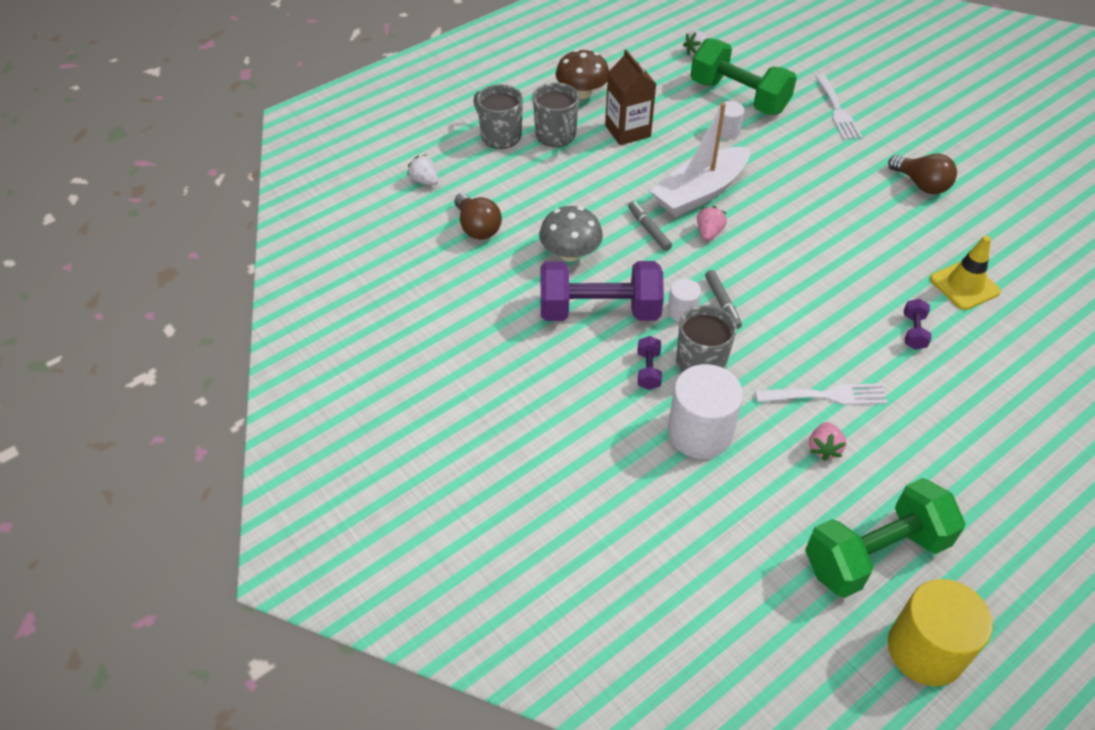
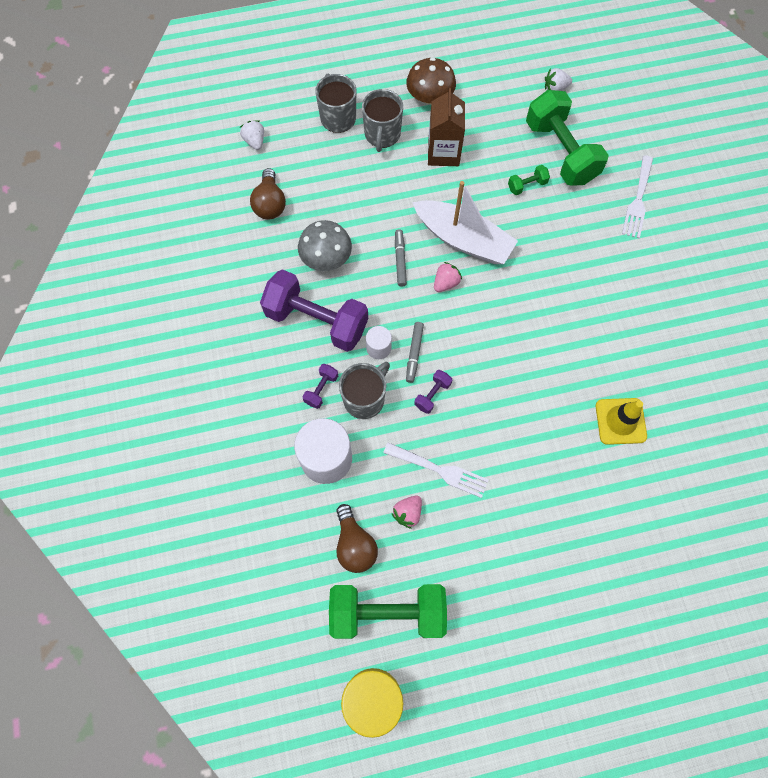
camera: 25 degrees right, 20 degrees up
white boat [650,102,751,217] -> white boat turned 135 degrees counterclockwise [412,181,518,264]
white cylinder [718,101,744,139] -> green dumbbell [508,165,550,195]
brown light bulb [888,154,957,194] -> brown light bulb moved to [336,504,378,573]
purple dumbbell [904,299,932,350] -> purple dumbbell moved to [414,370,452,414]

